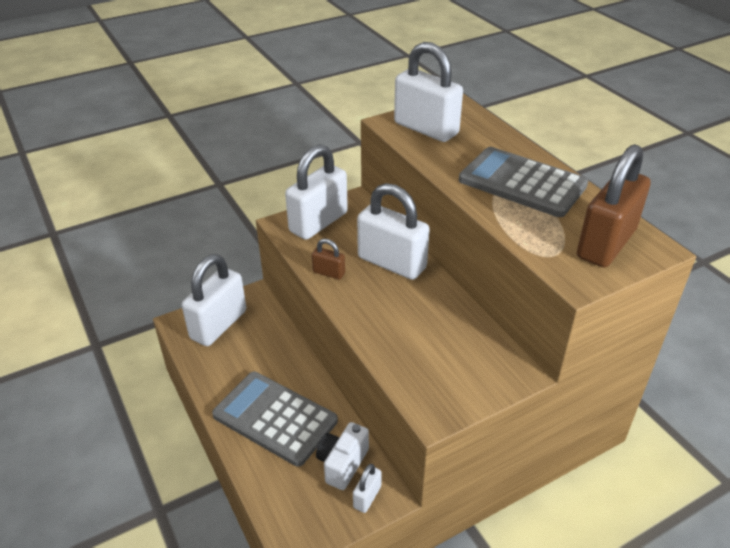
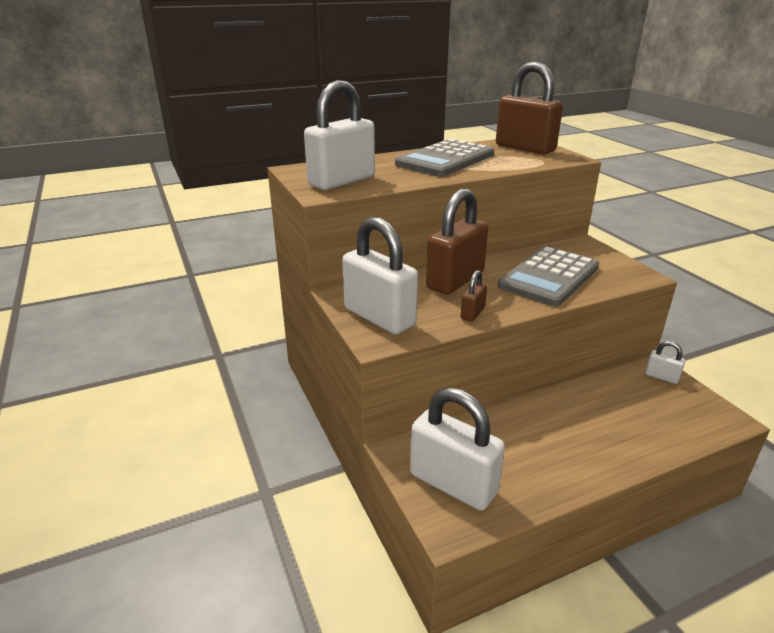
camera: 85 degrees left, 10 degrees down
grey calculator [212,372,338,467] -> grey calculator moved to [498,246,599,306]
white camera [316,422,369,490] -> none
white padlock [357,183,430,280] -> brown padlock [426,188,488,295]

